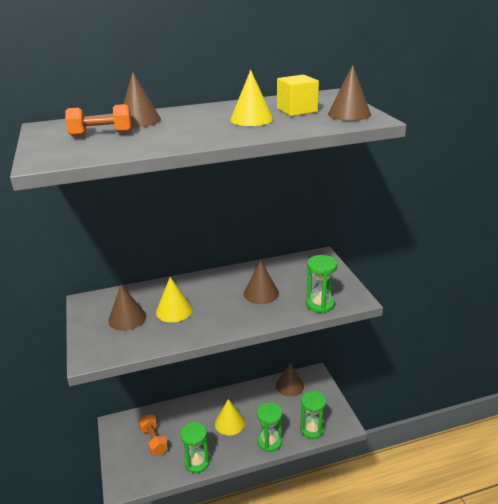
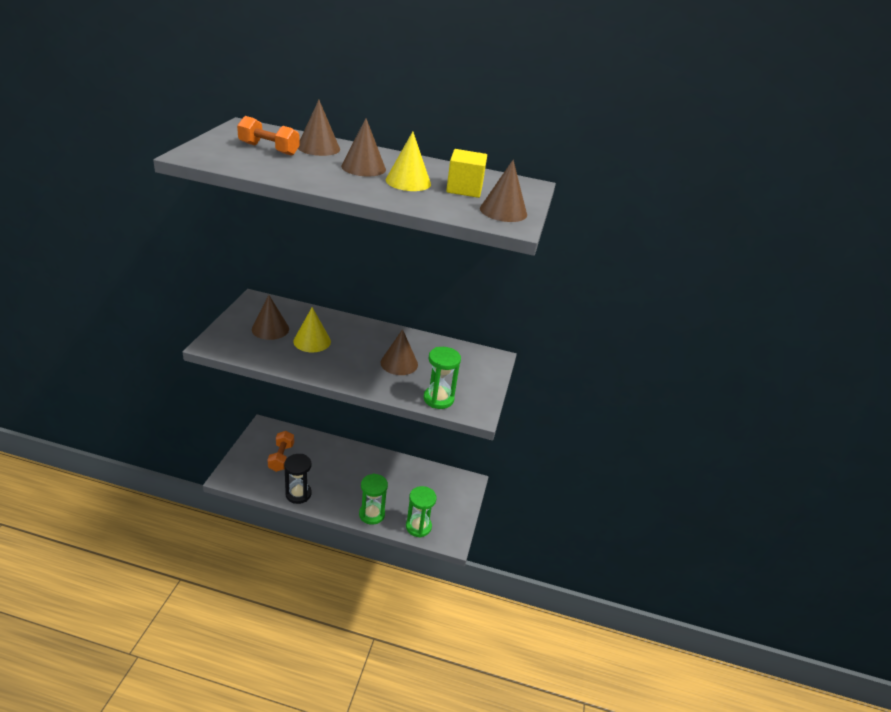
camera: 25 degrees right, 5 degrees up
green hourglass [180,422,210,473] -> black hourglass [284,454,312,504]
yellow cone [215,399,245,435] -> none
brown cone [276,363,304,397] -> brown cone moved to [341,118,386,177]

